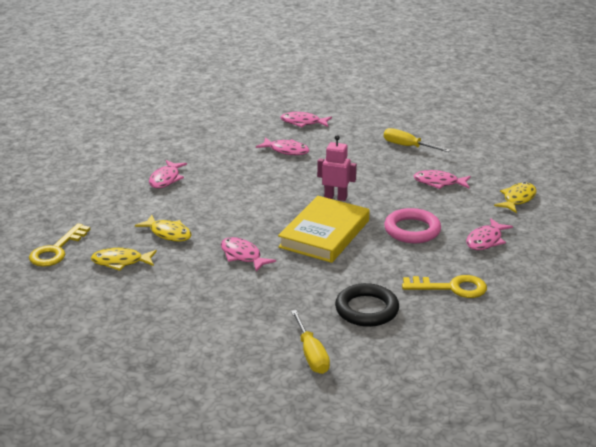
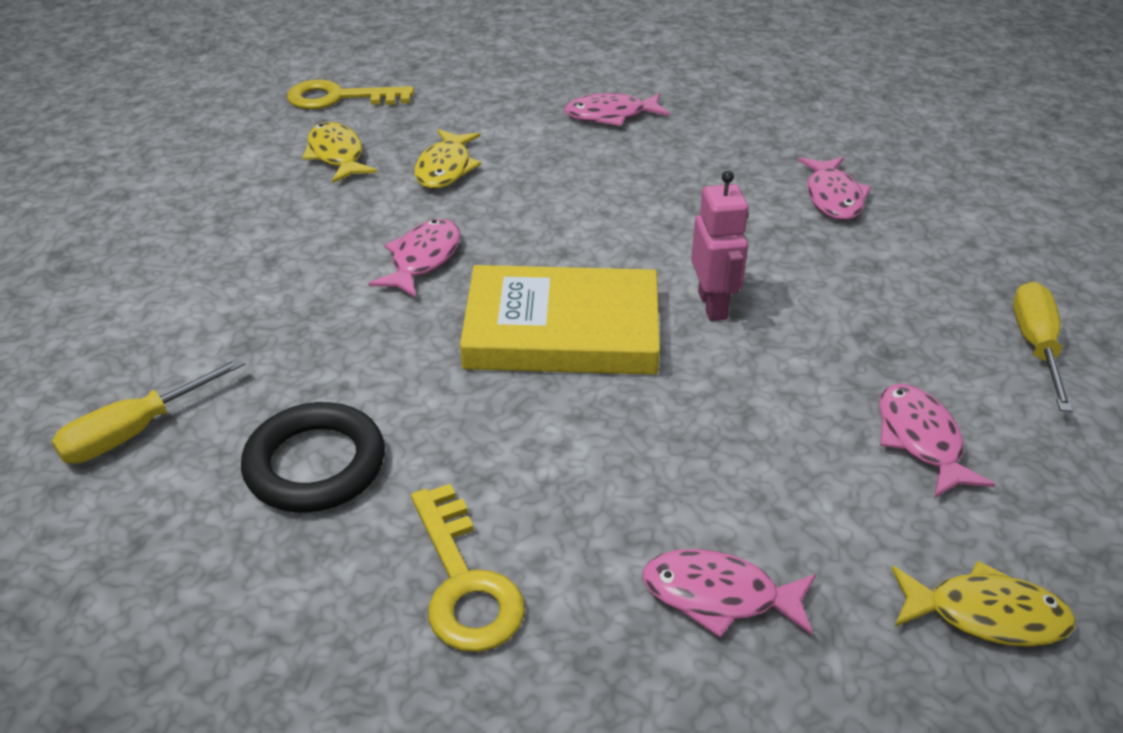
camera: 65 degrees right, 10 degrees up
pink fish [281,112,332,127] -> none
pink ring [384,208,441,243] -> none

